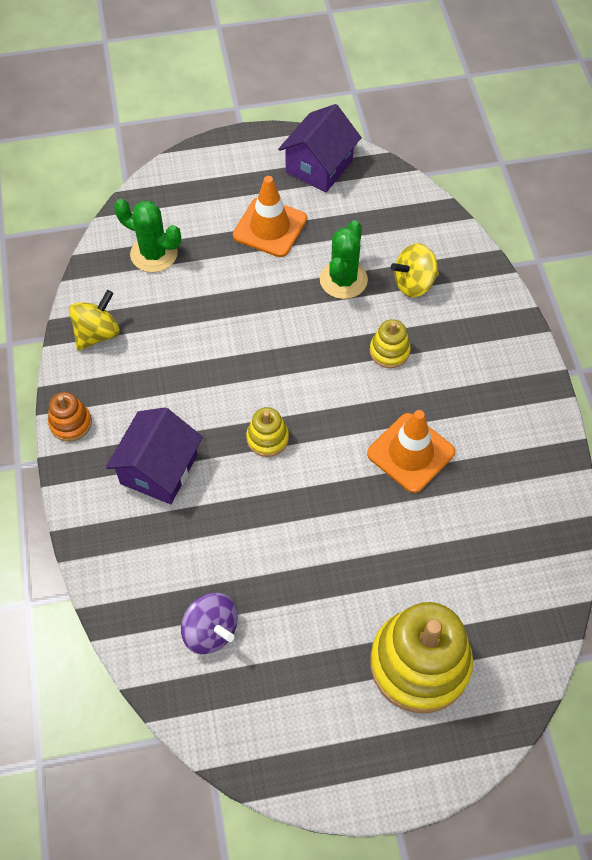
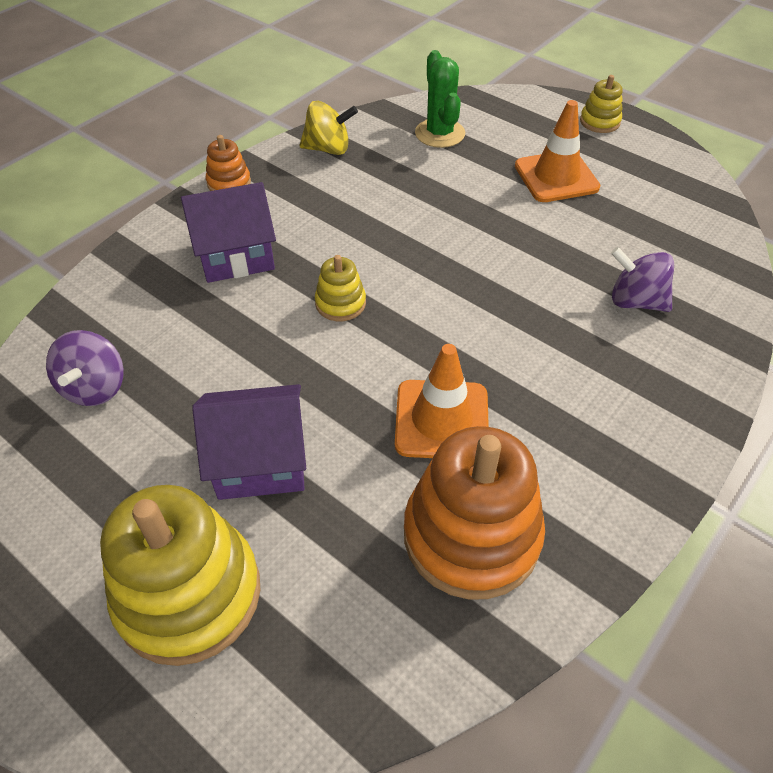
camera: 50 degrees right, 10 degrees down
purple house [278,104,362,192] -> purple house moved to [192,384,306,500]
green cactus [320,220,368,299] -> none
yellow stacking toy [370,319,411,368] -> yellow stacking toy moved to [580,75,623,133]
yellow spinning top [391,243,439,297] -> purple spinning top [611,247,674,312]
none -> orange stacking toy [404,426,545,600]

